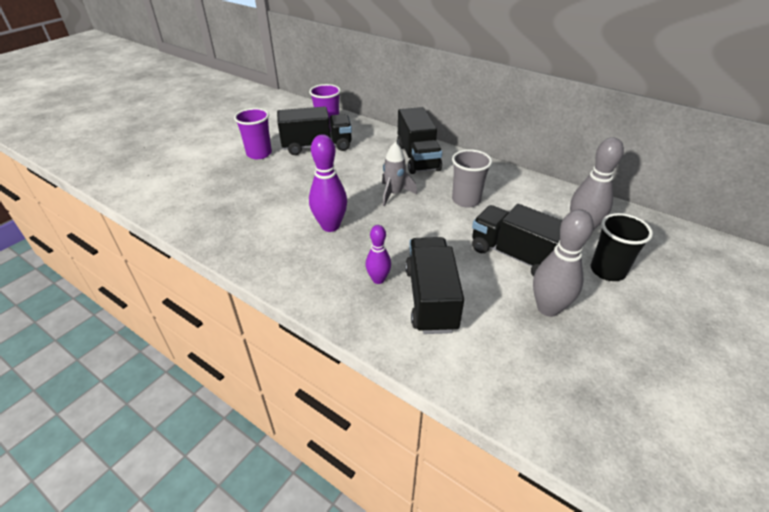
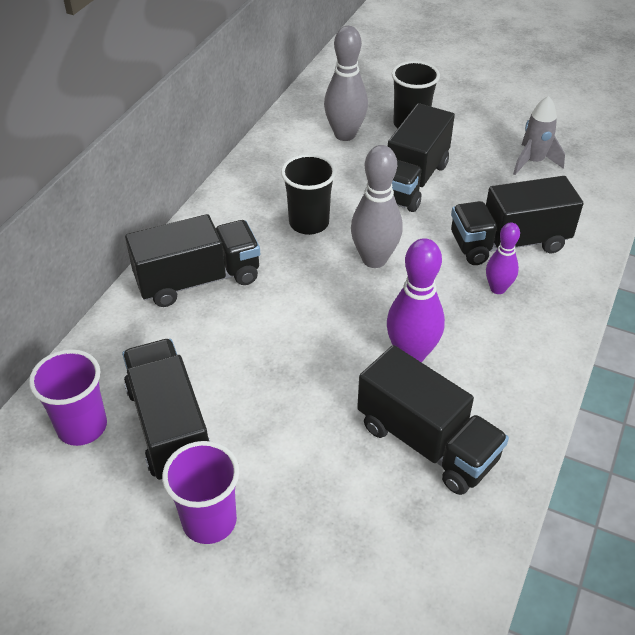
camera: 100 degrees left, 5 degrees up
grey rocket [382,142,417,206] -> grey rocket moved to [513,96,565,175]
grey cup [452,149,492,208] -> black cup [281,154,336,235]
grey bowling pin [533,209,594,317] -> grey bowling pin moved to [351,145,403,268]
none -> black truck [357,345,509,495]

